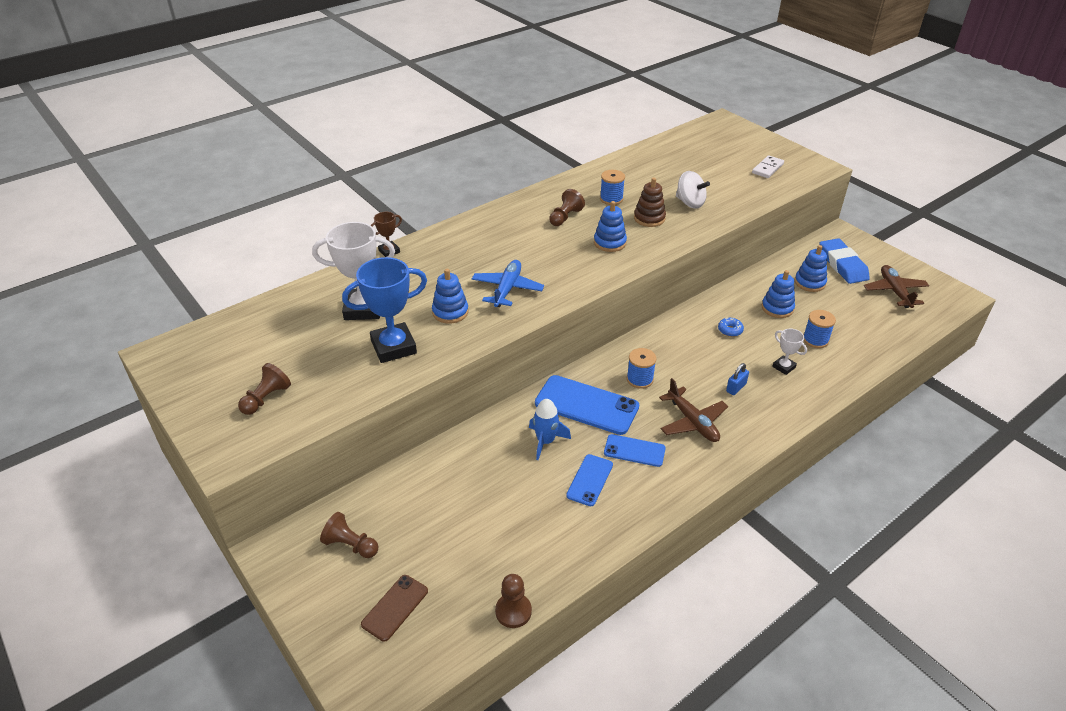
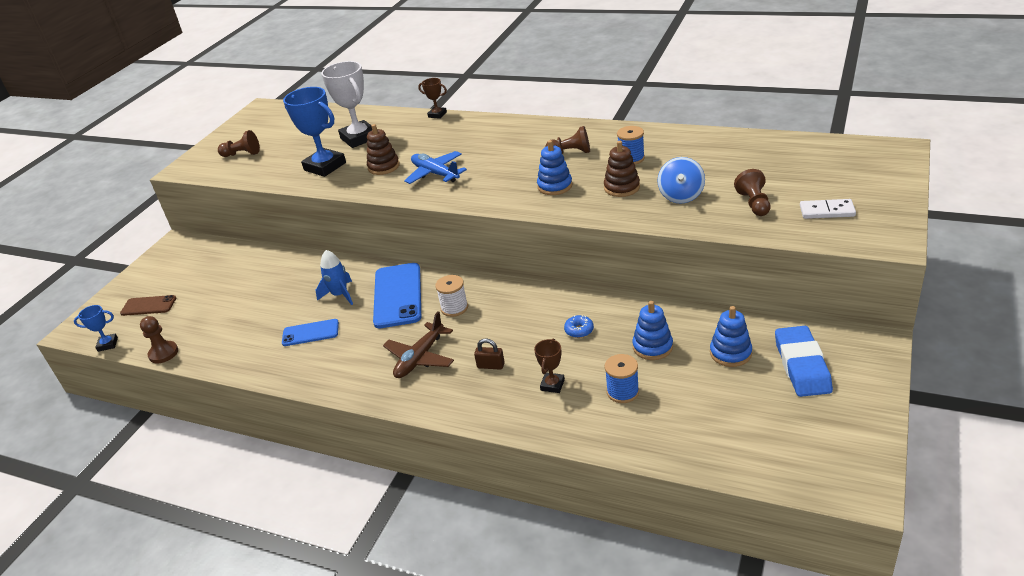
camera: 65 degrees right, 5 degrees down
brown pawn [320,512,378,558] -> brown pawn moved to [734,169,771,216]
blue stacking toy [432,269,468,324] -> brown stacking toy [367,124,400,175]
blue plane [472,260,544,307] -> blue plane turned 120 degrees counterclockwise [404,151,467,184]
blue phone [604,434,666,467] -> none
blue spool [627,348,657,389] -> white spool [435,275,468,317]
white spinning top [676,171,710,209] -> blue spinning top [657,157,705,204]
blue padlock [726,363,749,395] -> brown padlock [474,339,505,370]
white trophy [772,329,807,375] -> brown trophy [534,338,565,393]
blue eraser [820,238,870,284] -> blue eraser turned 45 degrees counterclockwise [775,326,833,397]
brown plane [864,265,929,308] -> none
none -> blue trophy [74,305,118,352]

